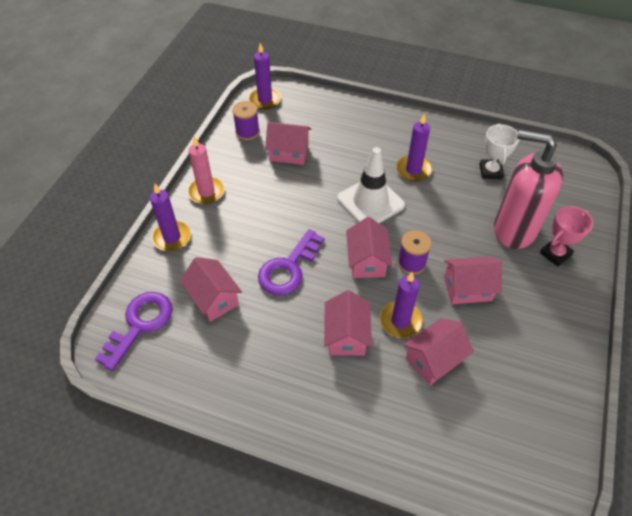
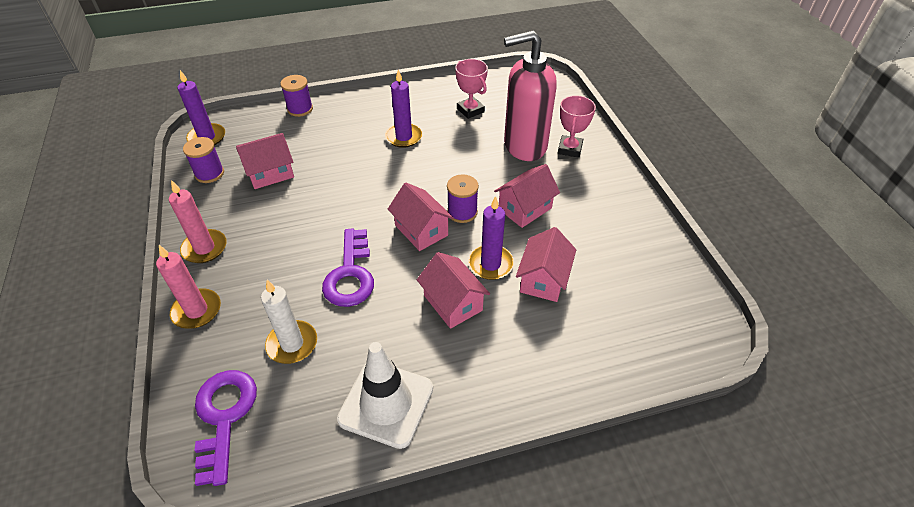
camera: 35 degrees left, 5 degrees down
purple candle [150,184,191,251] -> pink candle [156,245,221,329]
pink house [180,257,242,322] -> white candle [261,280,317,364]
white traffic cone [337,147,405,223] -> white traffic cone moved to [337,342,433,449]
white trophy [480,123,519,179] -> pink trophy [455,59,488,119]
none -> purple spool [280,75,313,117]

